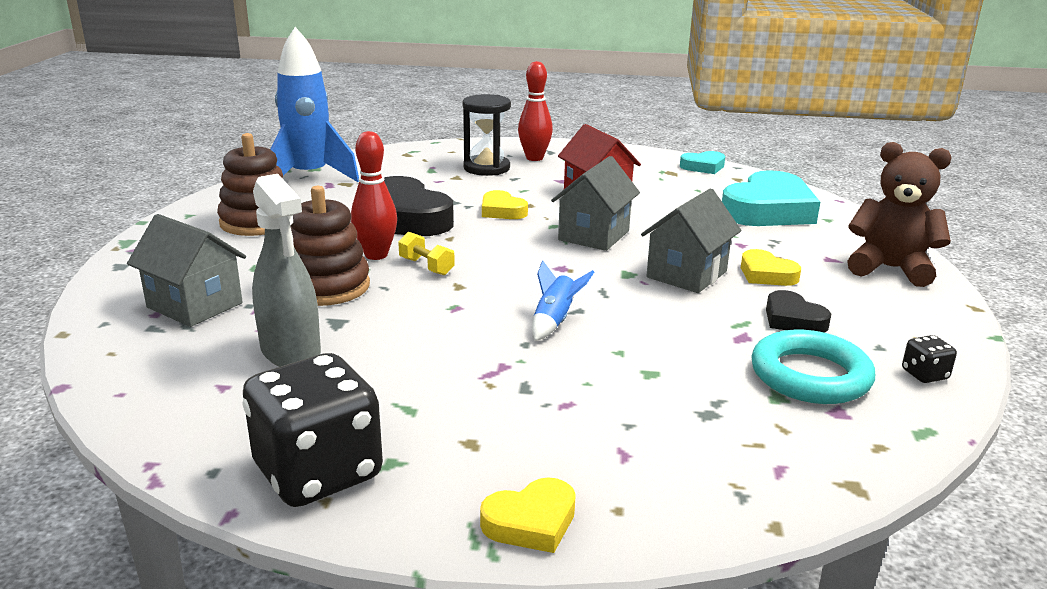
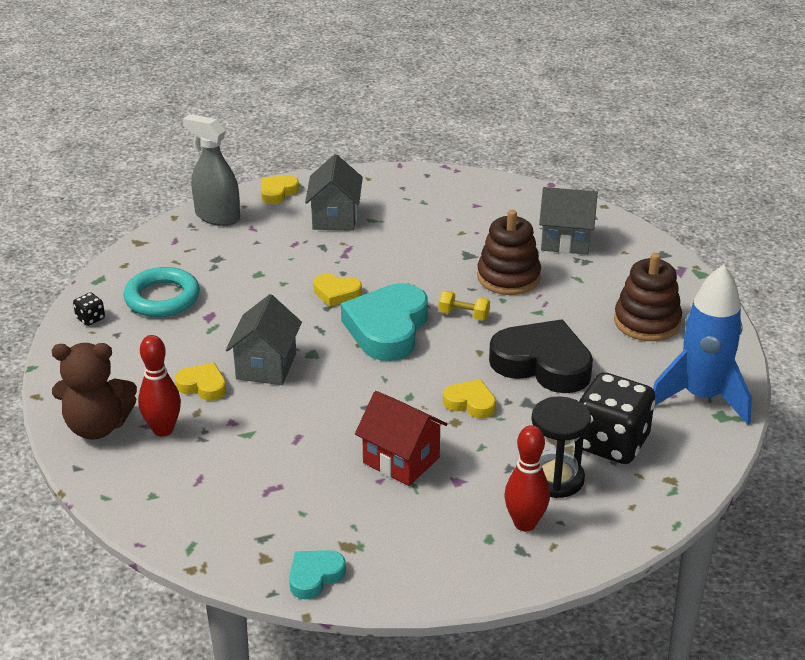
camera: 155 degrees right, 10 degrees up
black dice [243,353,383,507] -> black dice moved to [575,372,655,464]
grey spray bottle [252,174,321,367] -> grey spray bottle moved to [182,114,240,226]
red bowling pin [351,131,397,260] -> red bowling pin moved to [138,335,181,437]
blue rocket [532,261,594,341] -> yellow heart [314,274,362,307]
grey house [551,156,640,251] -> grey house moved to [305,154,363,231]
turquoise heart [722,170,820,226] -> turquoise heart moved to [341,283,428,361]
black heart [766,290,831,333] -> none

